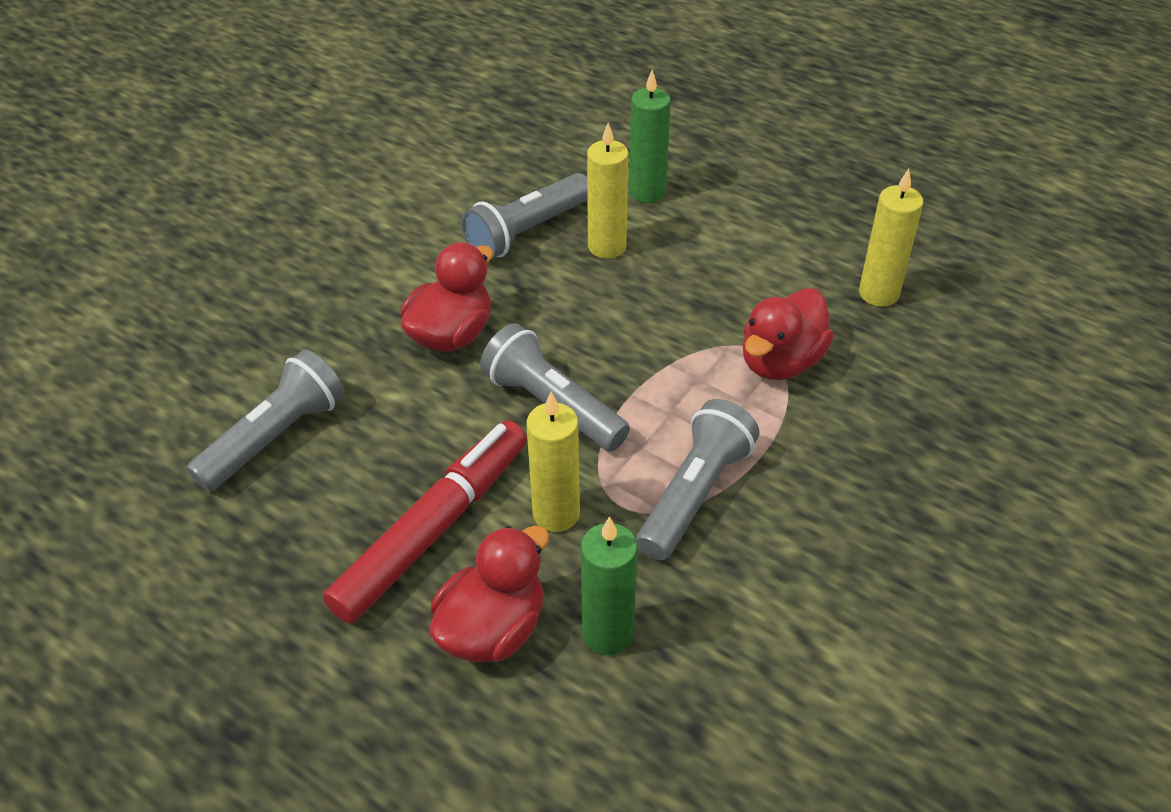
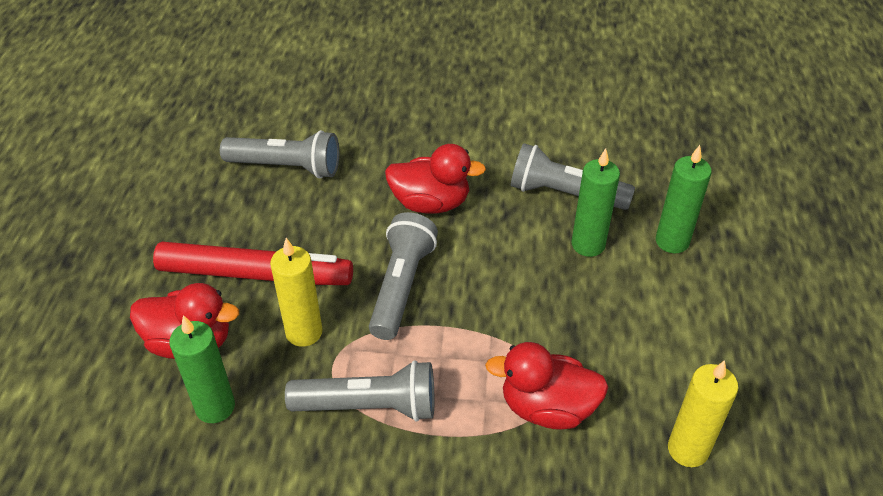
camera: 60 degrees right, 0 degrees up
yellow candle [587,123,629,258] -> green candle [571,148,620,257]

